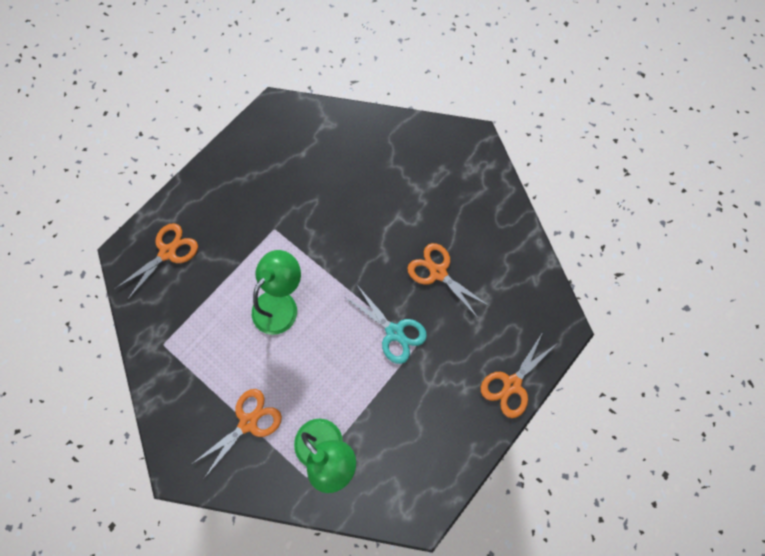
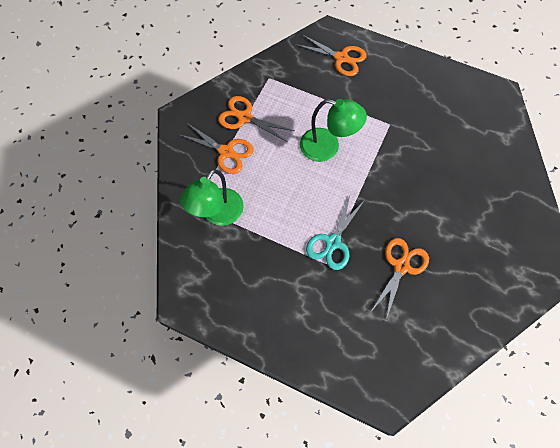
camera: 75 degrees right, 5 degrees down
orange scissors [481,332,557,418] -> orange scissors moved to [218,96,294,142]

